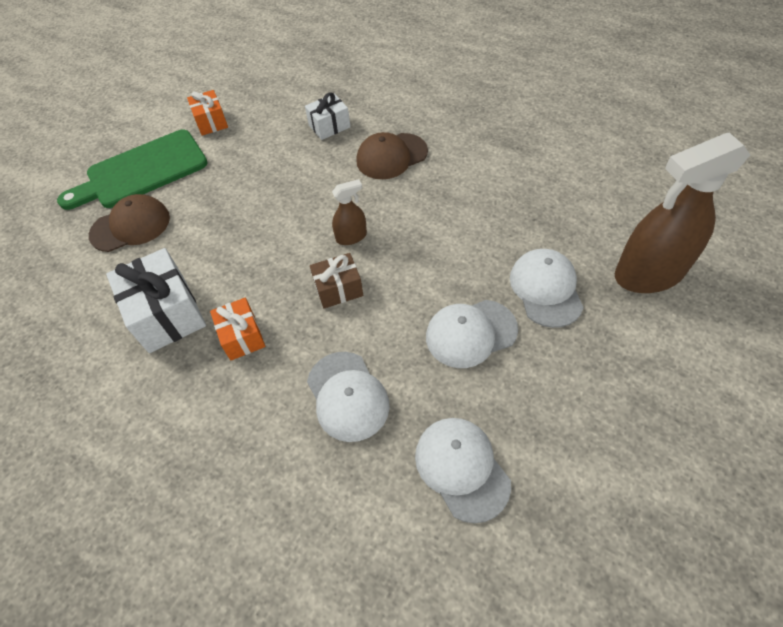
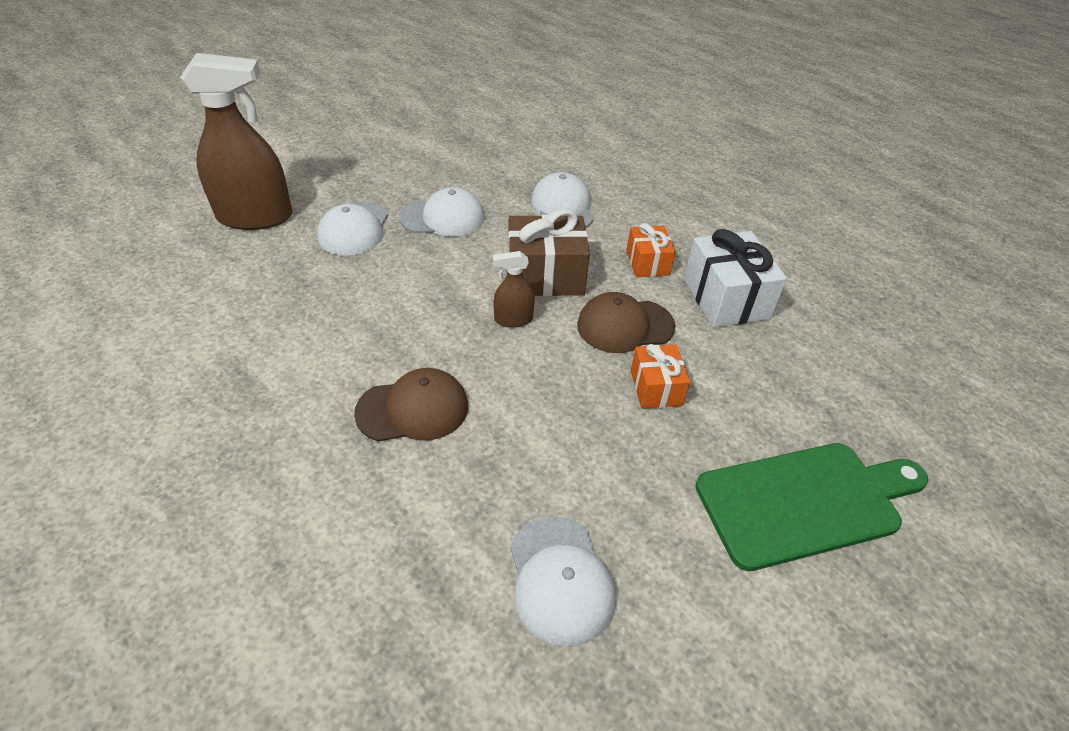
camera: 170 degrees left, 10 degrees down
brown cap [89,194,170,252] -> brown cap moved to [577,292,676,353]
orange gift [187,90,228,136] -> orange gift moved to [631,344,690,409]
white gift [305,92,351,140] -> none
brown gift [310,253,363,308] -> brown gift [508,209,590,296], size x1.69
white cap [415,418,511,523] -> white cap moved to [510,516,615,647]

